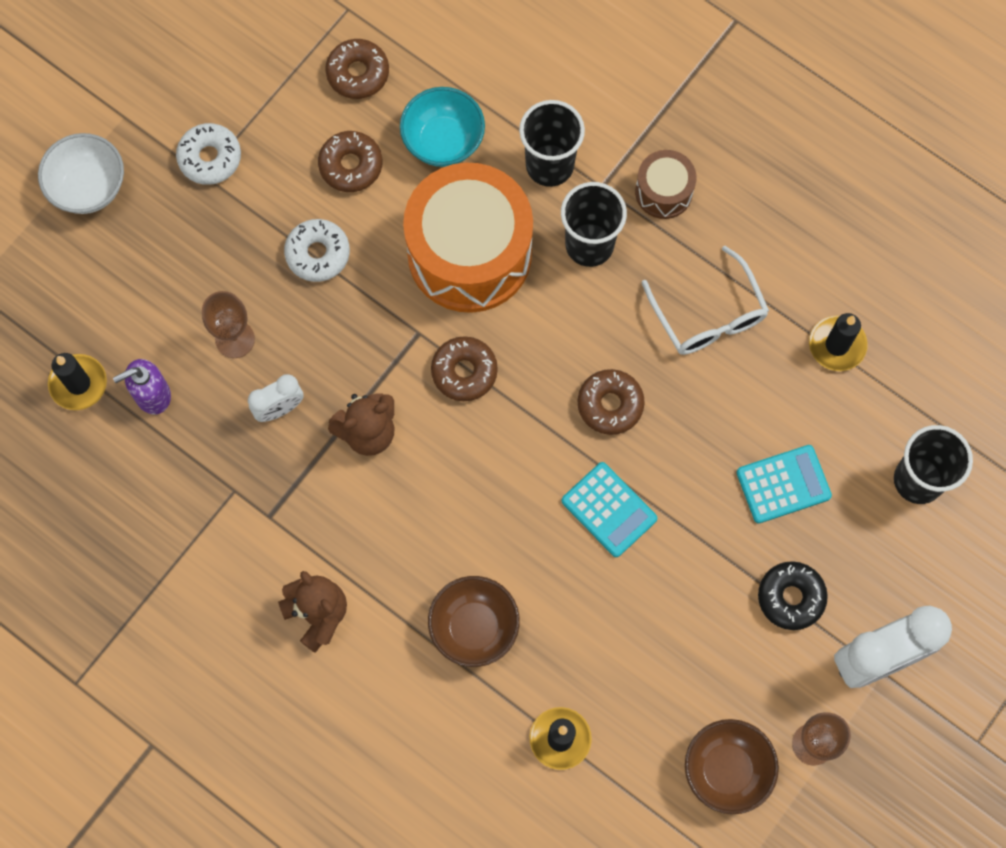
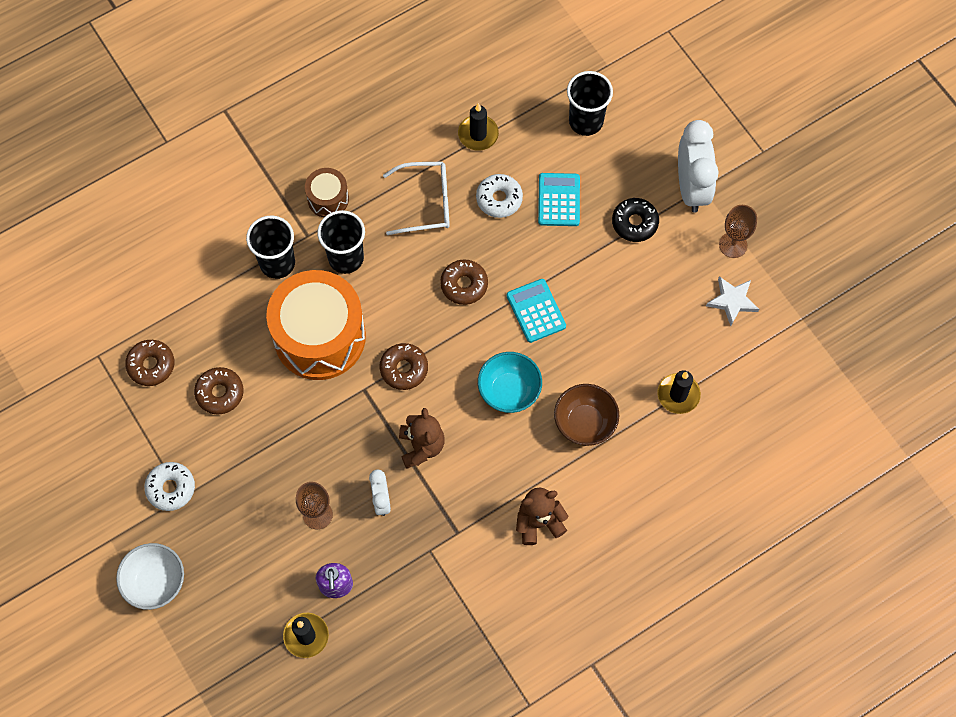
camera: 70 degrees left, 5 degrees down
white donut [284,219,350,282] -> white donut moved to [476,174,523,218]
turquoise bowl [400,87,485,167] -> turquoise bowl moved to [478,352,542,413]
turquoise calculator [562,462,657,557] -> turquoise calculator turned 90 degrees counterclockwise [507,279,566,343]
brown bowl [685,719,779,814] -> white star [706,276,759,326]

